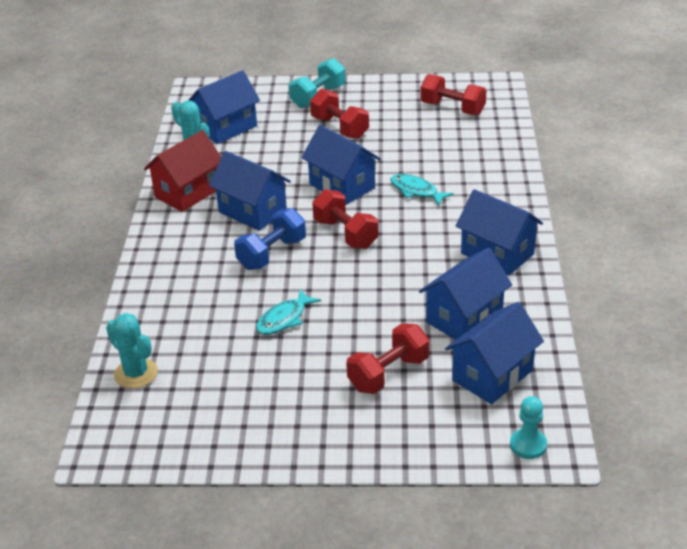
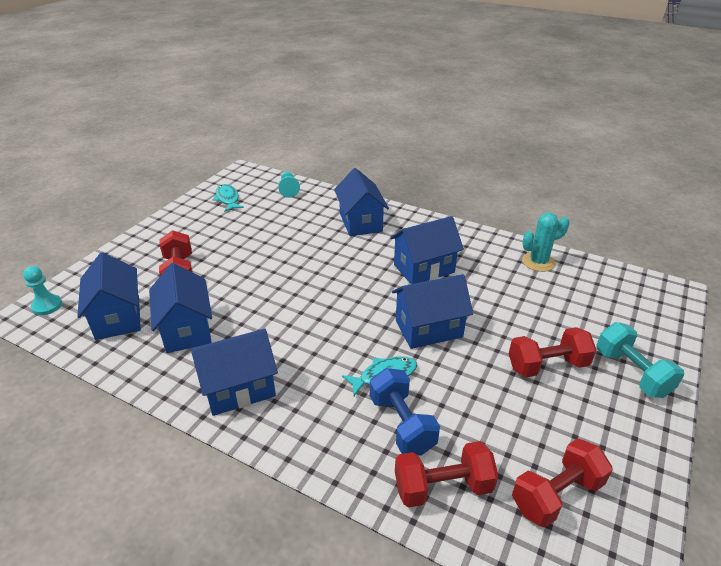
camera: 115 degrees right, 0 degrees up
turquoise cactus [106,313,158,388] -> turquoise pawn [278,171,300,198]
red house [144,130,221,212] -> none
blue house [189,70,260,144] -> blue house moved to [334,168,389,236]
blue dumbbell [234,208,306,270] -> blue dumbbell moved to [370,368,440,455]
turquoise fish [256,289,321,335] -> turquoise fish moved to [213,184,244,212]
red dumbbell [312,189,378,249] -> red dumbbell moved to [395,441,498,508]

